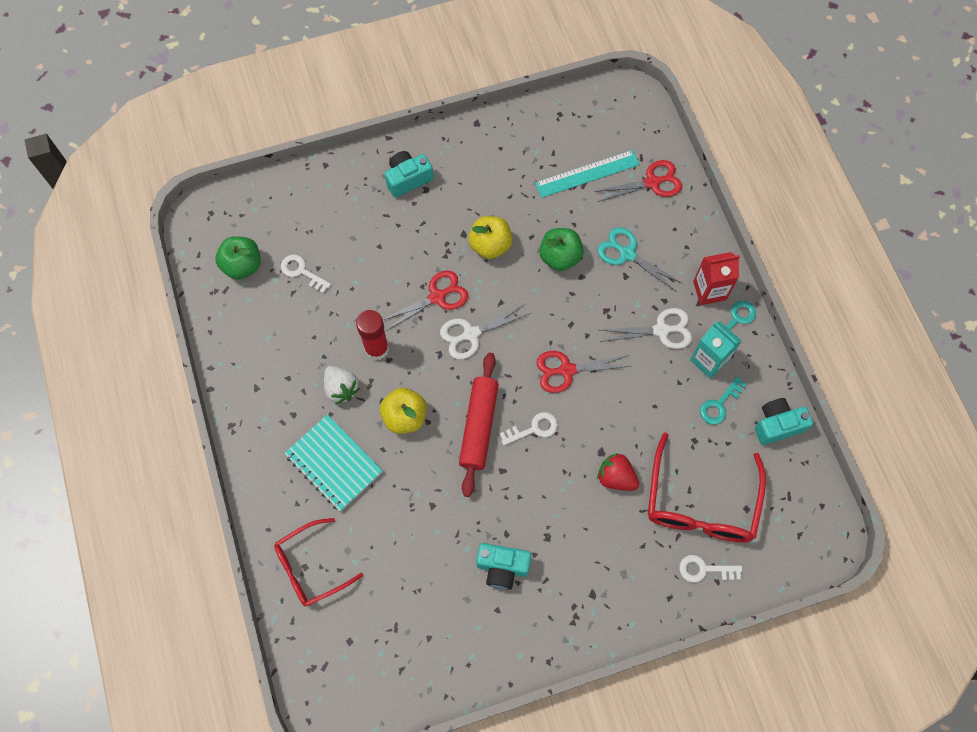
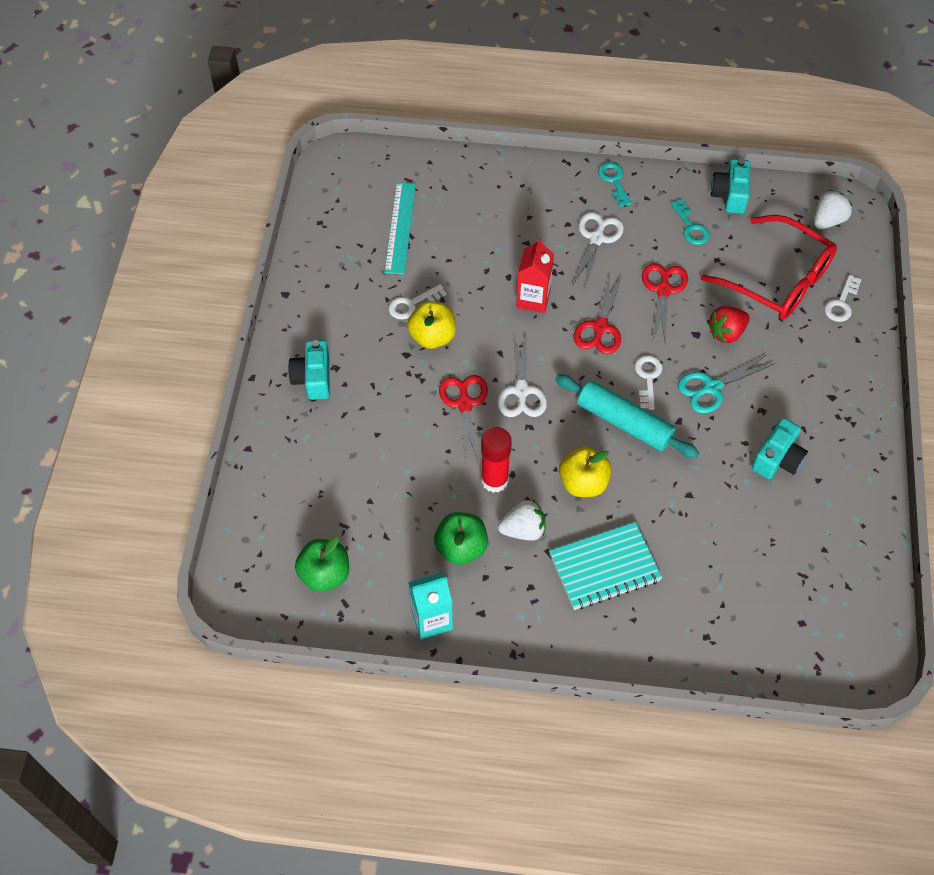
camera: 65 degrees left, 10 degrees down
red glasses [274,518,363,607] -> none
white key [281,254,331,293] -> white key moved to [388,284,446,320]
red rolling pin [459,353,499,497] -> turquoise rolling pin [555,374,699,458]
green apple [539,228,584,271] -> green apple moved to [434,512,488,565]
red scissors [594,160,682,202] -> red scissors moved to [642,263,688,345]
turquoise scissors [597,227,683,291] -> turquoise scissors moved to [678,355,775,413]
turquoise carton [690,321,742,379] -> turquoise carton moved to [408,572,453,639]
red carton [693,252,740,305] -> red carton moved to [516,238,554,313]
none -> white strawberry [814,190,853,229]

